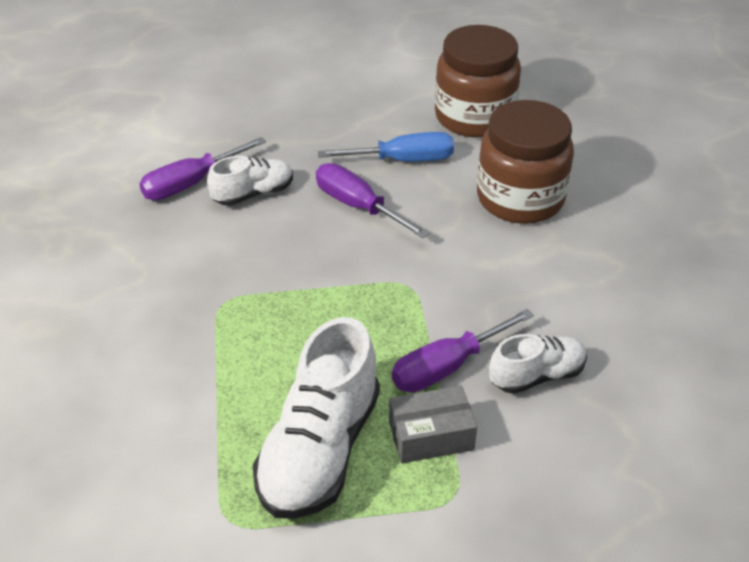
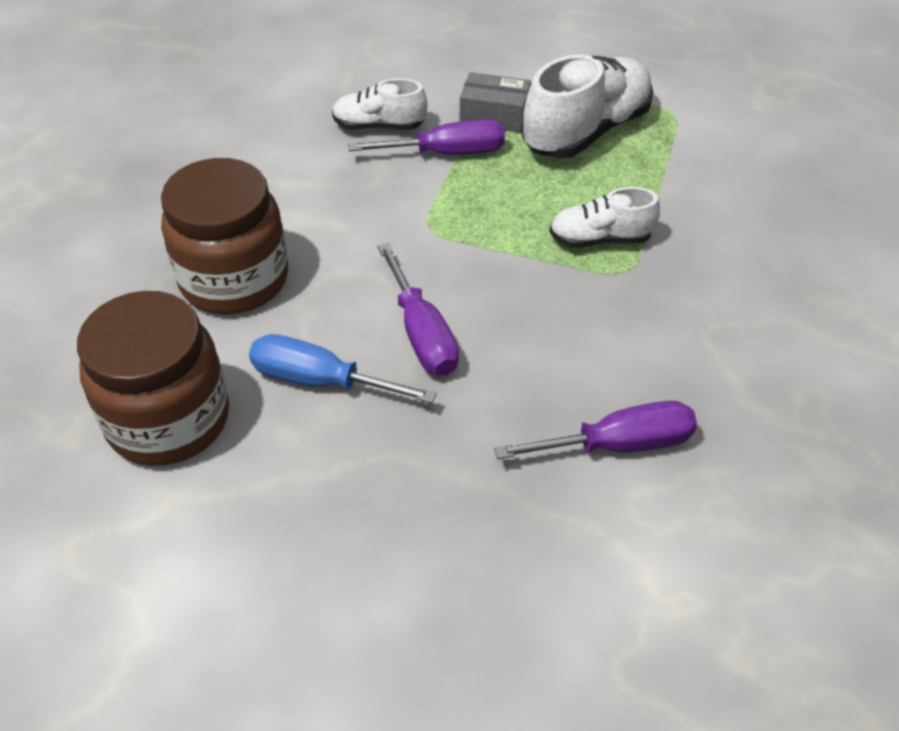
camera: 155 degrees left, 5 degrees up
white shoe [207,156,293,206] -> white shoe moved to [549,187,660,248]

